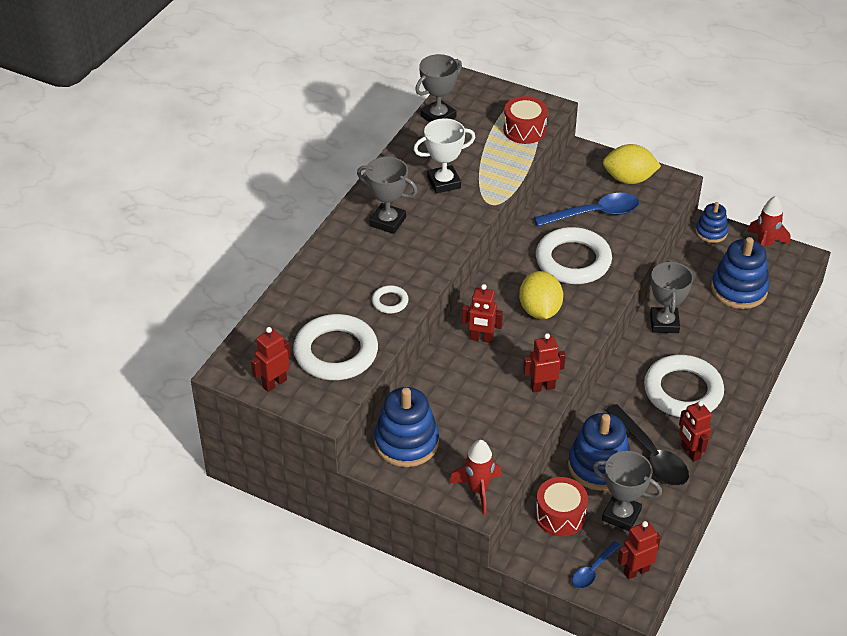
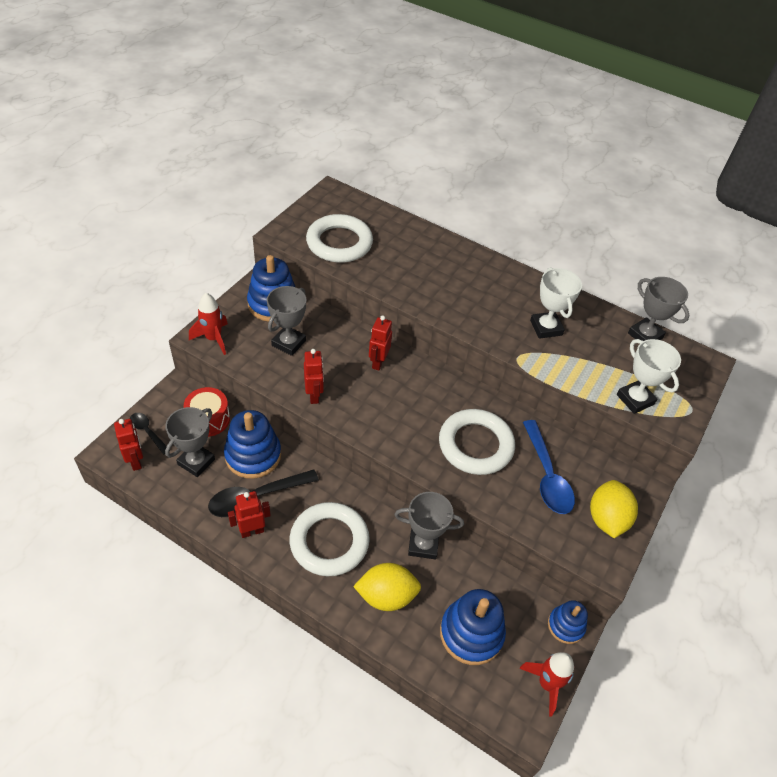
camera: 90 degrees right, 5 degrees up
red robot [251,327,291,392] -> none
grey trophy [357,157,418,234] -> grey trophy moved to [267,286,306,356]
white ring [372,285,409,314] -> none
red drum [503,96,548,144] -> white trophy [617,339,681,414]
yellow lemon [519,271,563,319] -> yellow lemon moved to [353,563,421,611]
blue spoon [572,541,621,588] -> black spoon [130,413,167,454]

